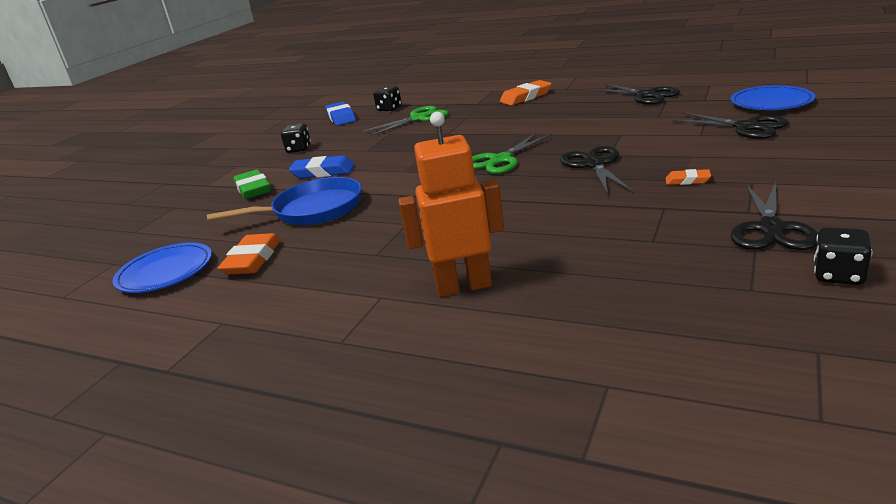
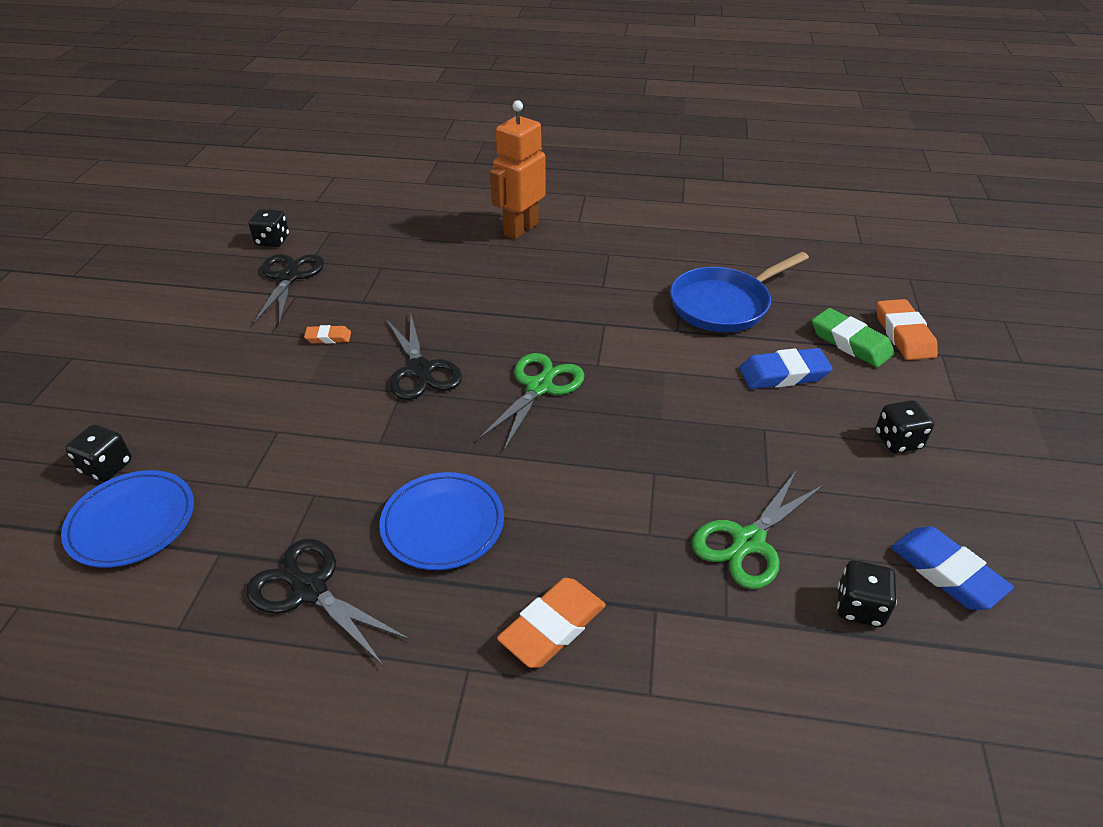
camera: 160 degrees right, 15 degrees up
blue plate [113,242,212,293] -> blue plate moved to [379,472,504,570]
orange eraser [217,233,281,275] -> orange eraser moved to [877,299,938,360]
orange robot [398,112,504,297] -> orange robot turned 150 degrees clockwise [490,100,546,239]
black scissors [672,112,789,139] -> none
none -> black dice [65,424,132,482]

